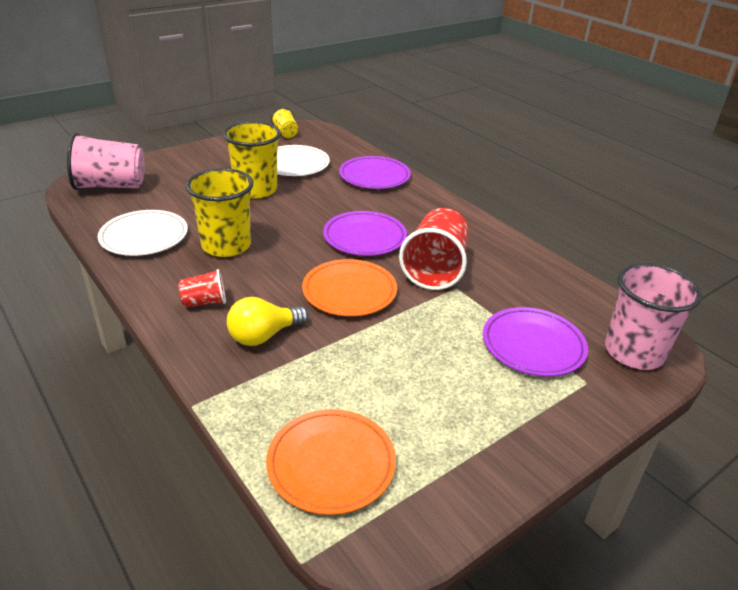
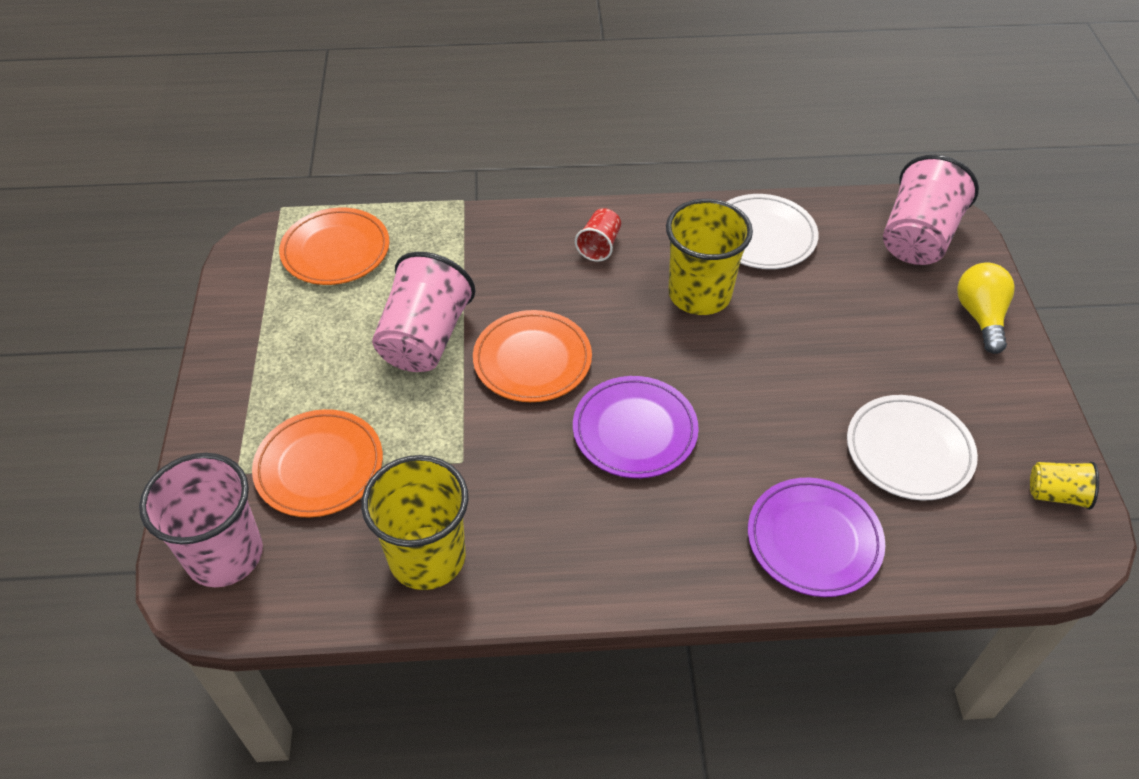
camera: 125 degrees right, 15 degrees up
yellow cup [223,121,281,199] -> yellow cup moved to [361,455,468,590]
yellow light bulb [227,297,309,346] -> yellow light bulb moved to [957,262,1015,354]
red cup [399,208,469,290] -> none
purple plate [483,307,588,377] -> orange plate [252,409,383,517]
none -> pink cup [372,252,475,372]

